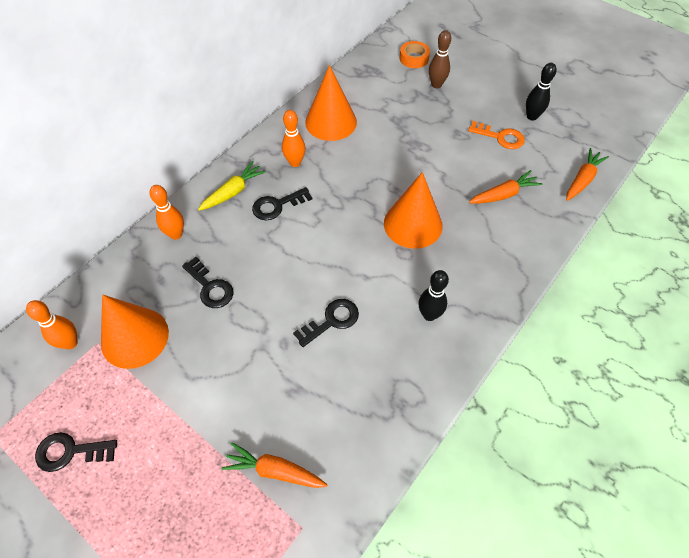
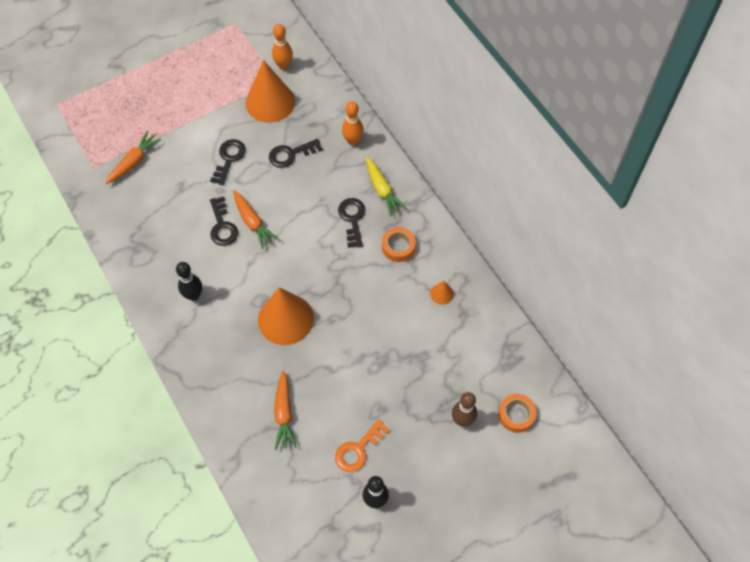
camera: 110 degrees right, 5 degrees up
black key [35,432,117,472] -> black key moved to [210,139,246,185]
orange bowling pin [282,110,306,167] -> orange tape [382,227,416,262]
orange cone [305,65,357,141] -> orange cone [430,281,454,305], size x0.42
orange carrot [566,148,609,201] -> orange carrot moved to [233,190,279,249]

